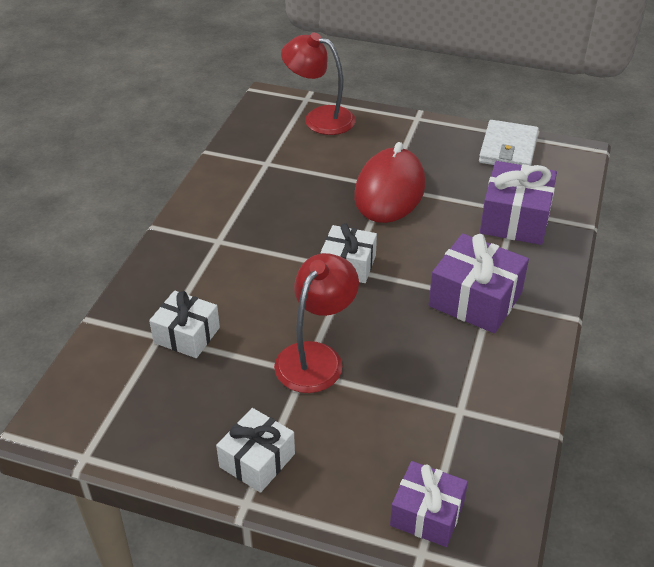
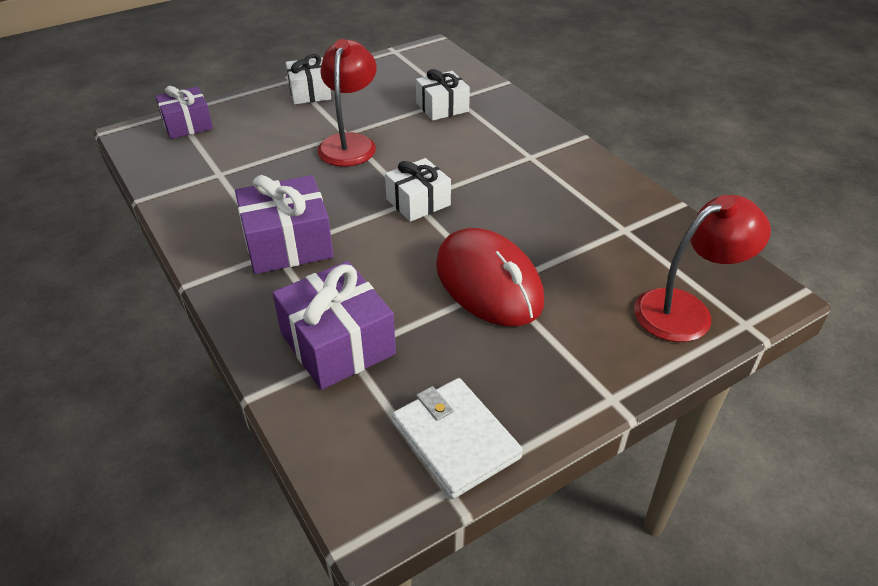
camera: 130 degrees right, 0 degrees up
red lamp [274,253,359,393] -> red lamp turned 150 degrees counterclockwise [317,39,377,167]

